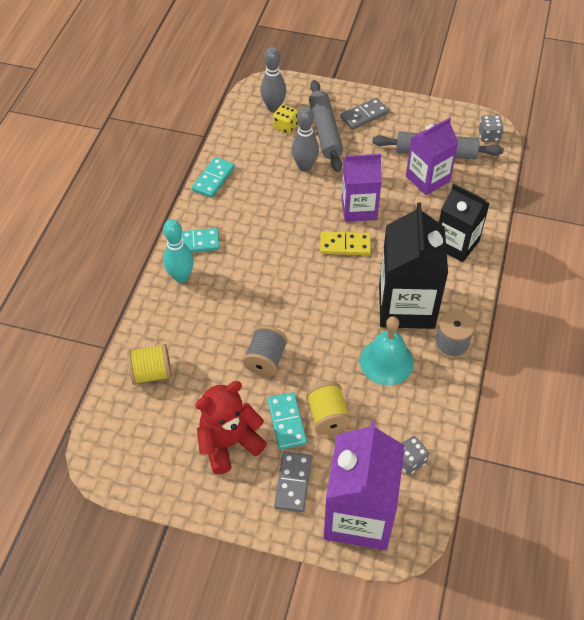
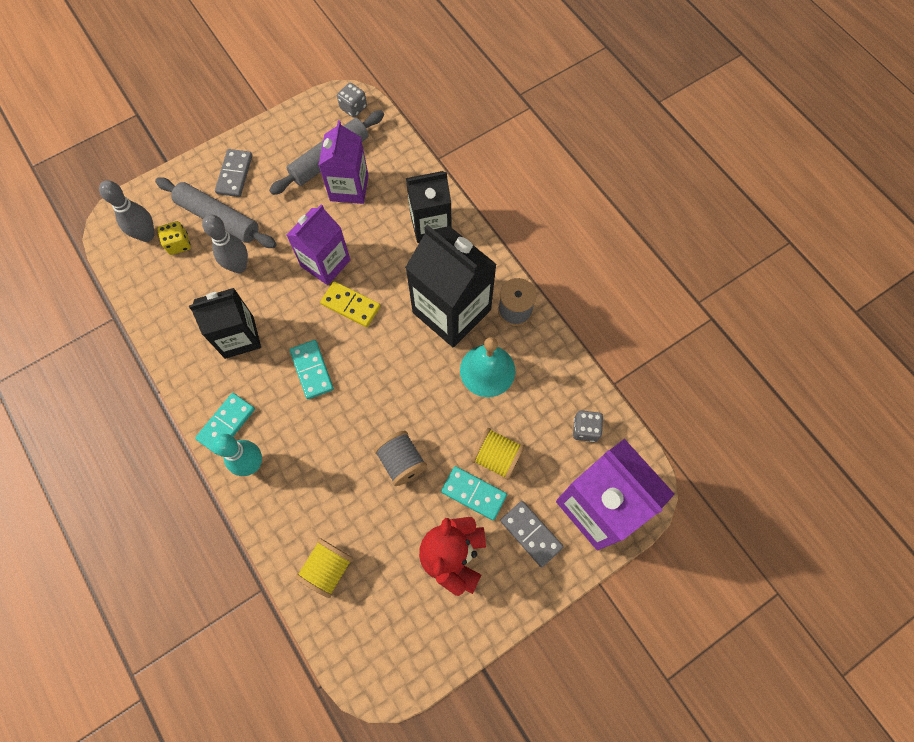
camera: 50 degrees left, 15 degrees up
turquoise domino [192,157,235,198] -> turquoise domino moved to [290,340,334,399]
yellow domino [320,232,371,255] -> yellow domino turned 75 degrees clockwise [320,281,380,327]
none -> black carton [189,288,261,359]

